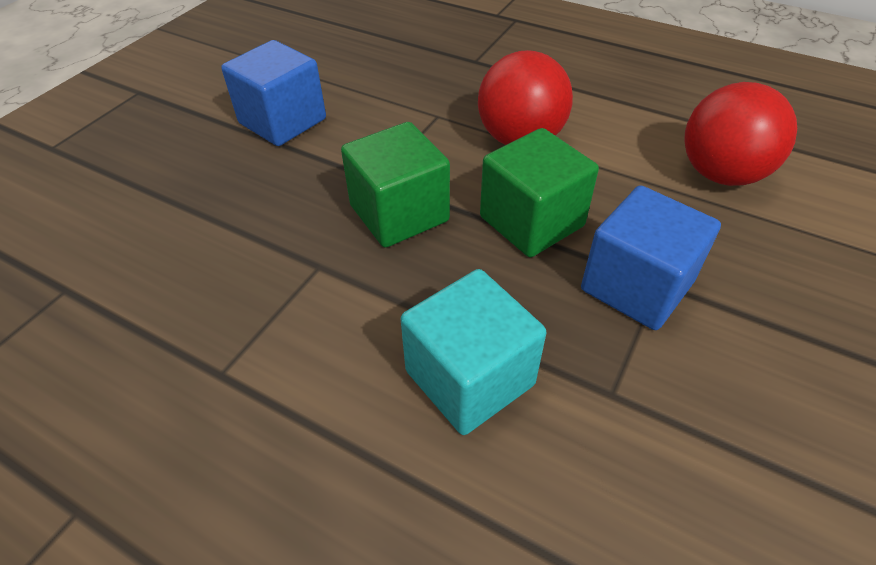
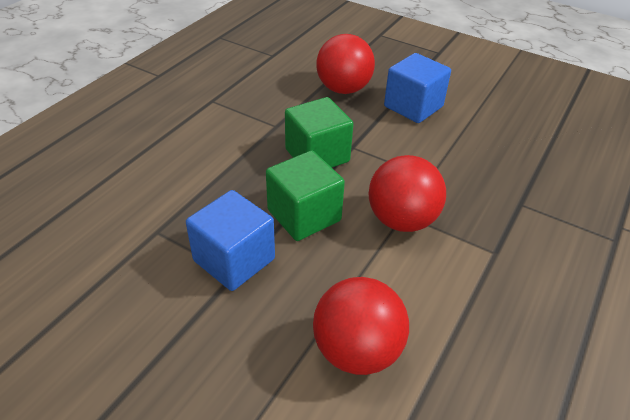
camera: 90 degrees right, 5 degrees down
turquoise cube [401,269,546,435] -> none
none -> red ball [316,34,375,94]

